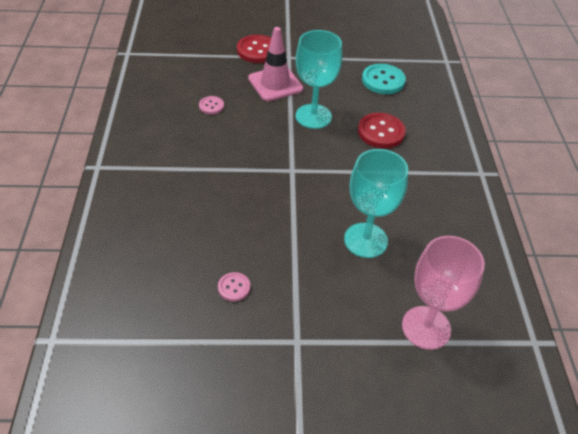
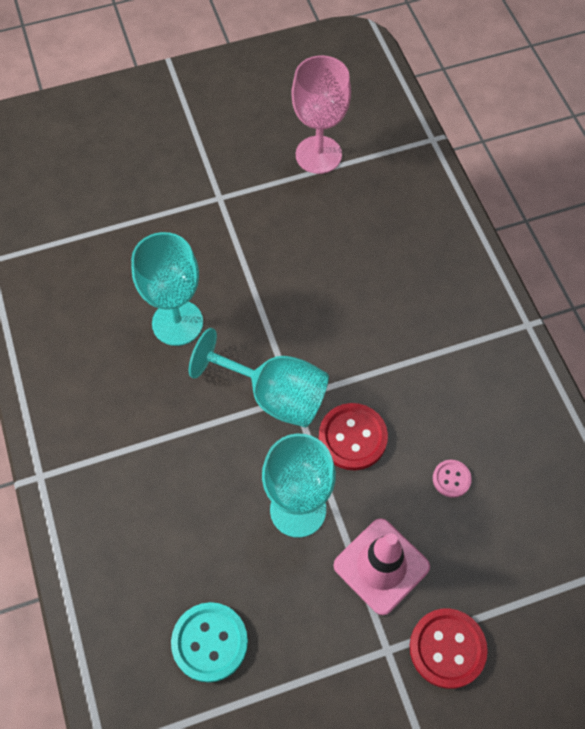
camera: 165 degrees right, 15 degrees up
pink button [218,272,250,301] -> none
red button [358,113,406,148] -> red button moved to [319,403,388,470]
pink goblet [402,236,485,350] -> pink goblet moved to [291,55,351,174]
none -> turquoise goblet [188,328,329,427]

